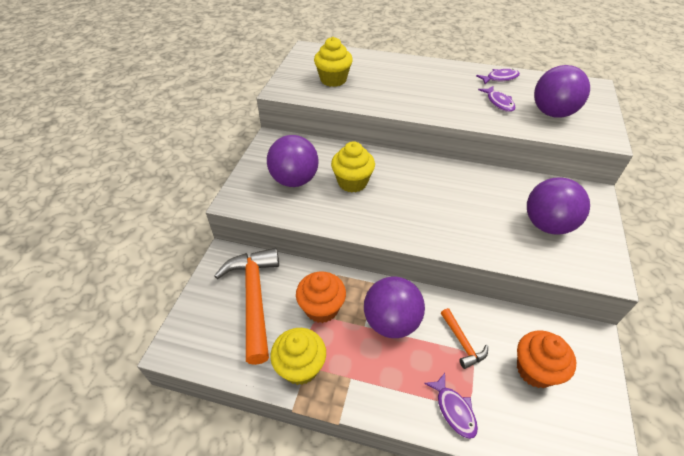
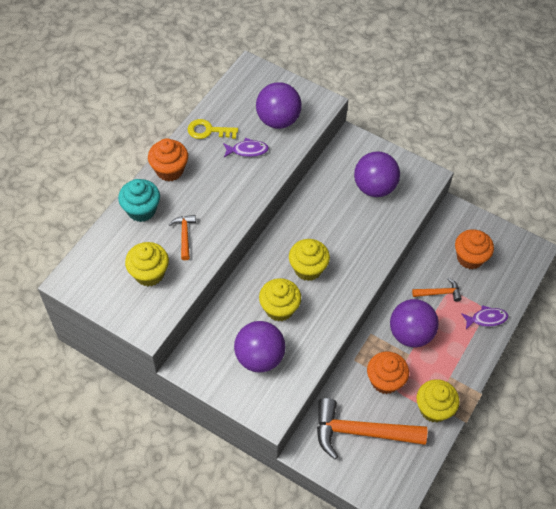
camera: 75 degrees left, 10 degrees up
purple fish [476,69,520,84] -> yellow key [188,119,238,139]
none -> turquoise cupcake [118,179,160,222]
none -> orange cupcake [148,138,188,181]
none -> orange hammer [169,215,196,260]
none -> yellow cupcake [289,239,330,281]

